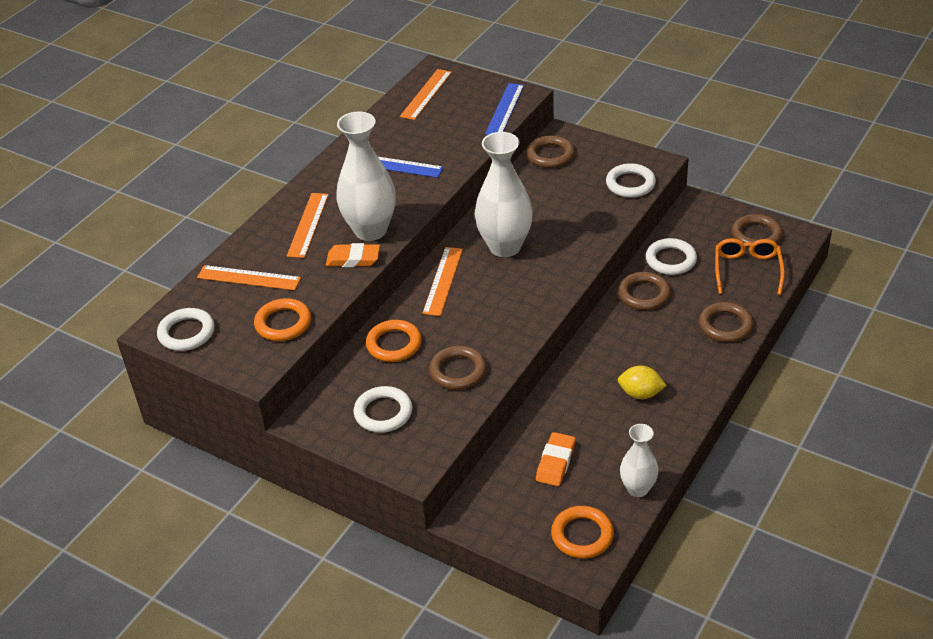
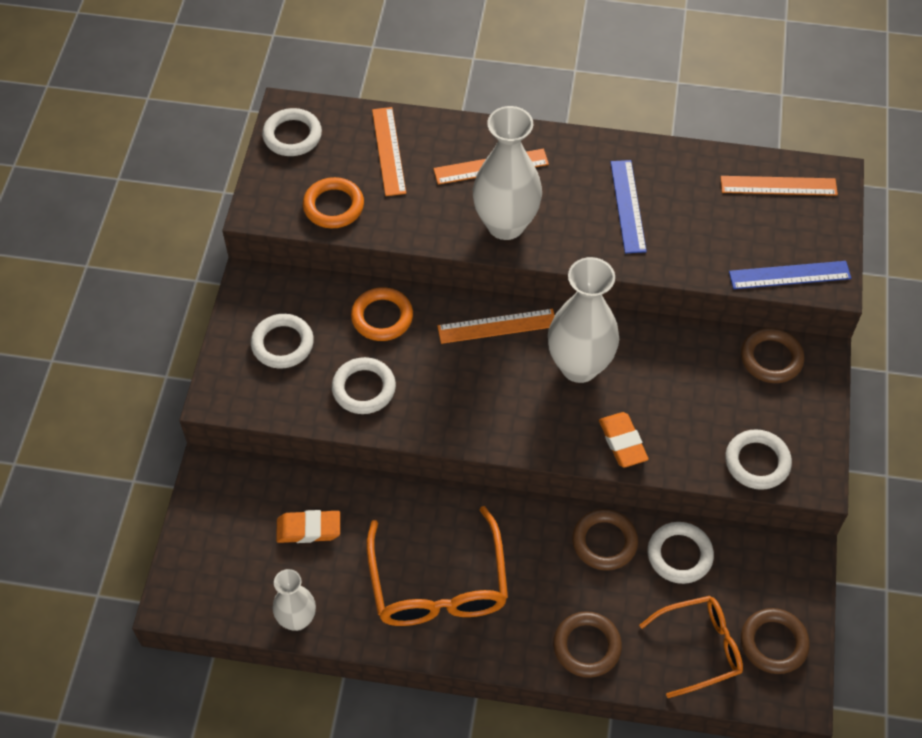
camera: 65 degrees right, 15 degrees up
orange eraser [326,243,380,267] -> orange eraser moved to [599,412,649,468]
brown ring [429,346,487,390] -> white ring [332,357,396,414]
orange ring [551,506,614,559] -> none
yellow lemon [618,365,667,399] -> orange glasses [367,506,508,626]

